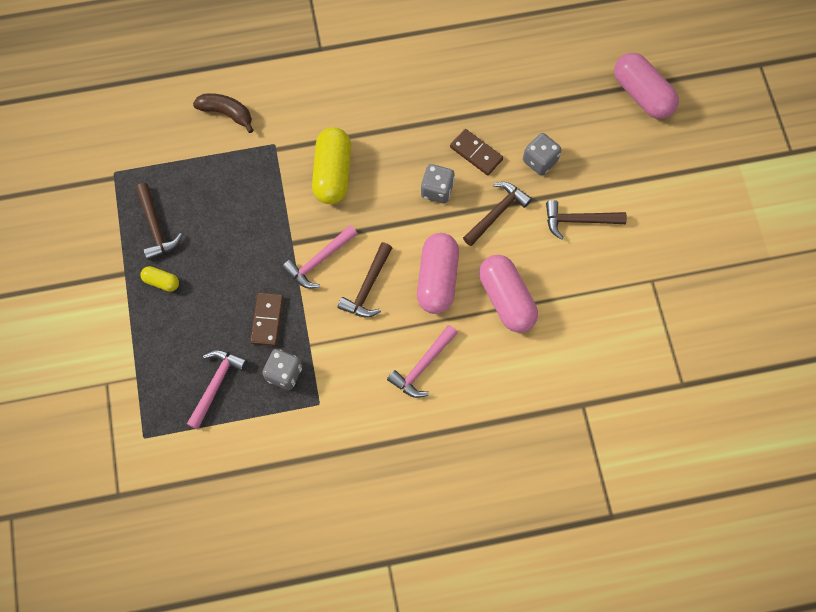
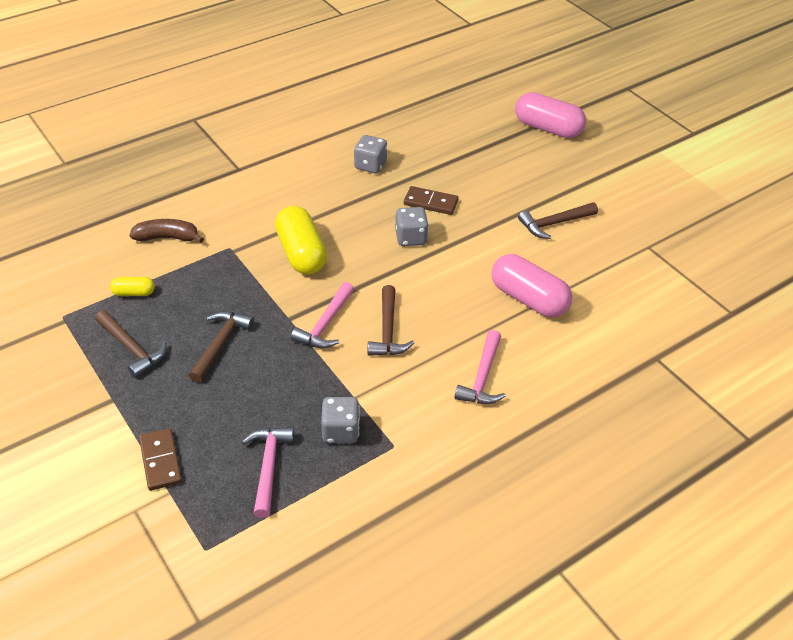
camera: 25 degrees left, 25 degrees down
yellow capsule [140,266,179,292] -> yellow capsule moved to [110,277,155,296]
brown domino [250,293,284,346] -> brown domino moved to [139,428,182,491]
pink capsule [417,233,459,314] -> none
brown hammer [463,182,532,246] -> brown hammer moved to [189,311,254,383]
grey dice [523,133,562,175] -> grey dice moved to [354,135,387,174]

